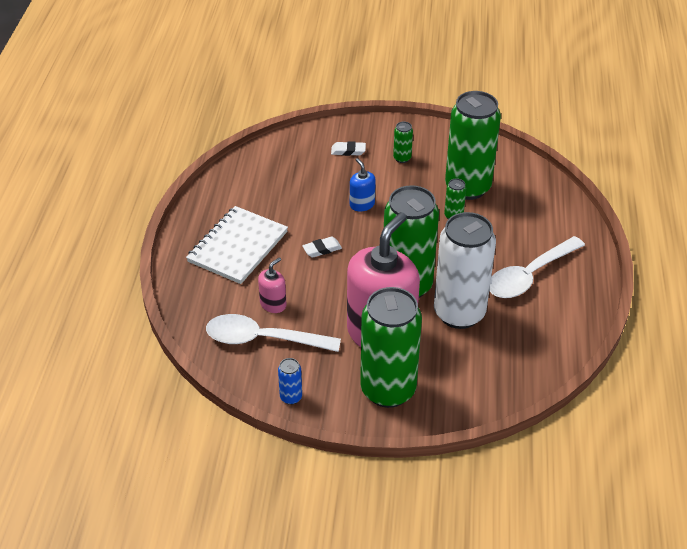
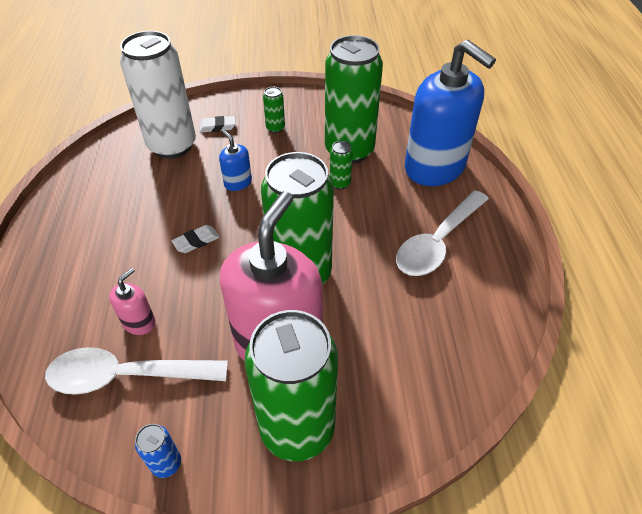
camera: 10 degrees left, 5 degrees up
white notebook [186,206,288,284] -> none
white can [434,212,496,329] -> white can moved to [120,31,196,159]
none -> blue soap dispenser [405,40,496,186]

